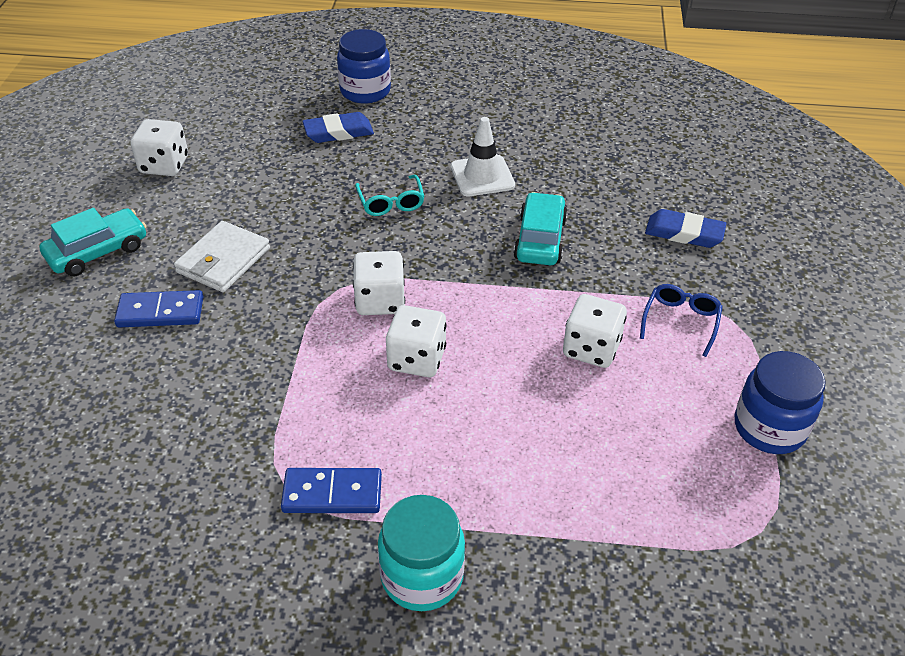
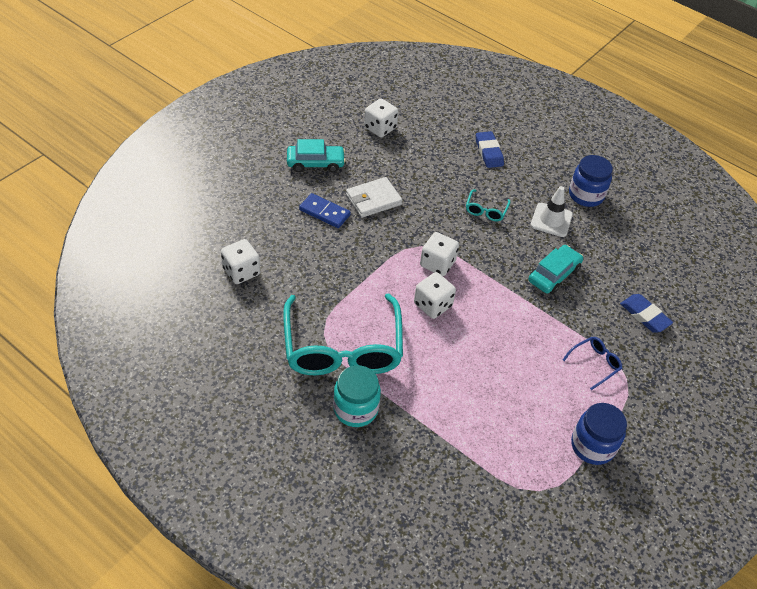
camera: 30 degrees right, 5 degrees up
blue domino [281,468,382,513] -> turquoise glasses [283,294,403,375]
blue eraser [302,112,374,143] -> blue eraser turned 60 degrees clockwise [476,131,504,168]
blue jar [337,29,391,103] -> blue jar moved to [569,155,613,207]
white dice [563,294,627,368] -> white dice moved to [221,239,260,284]

